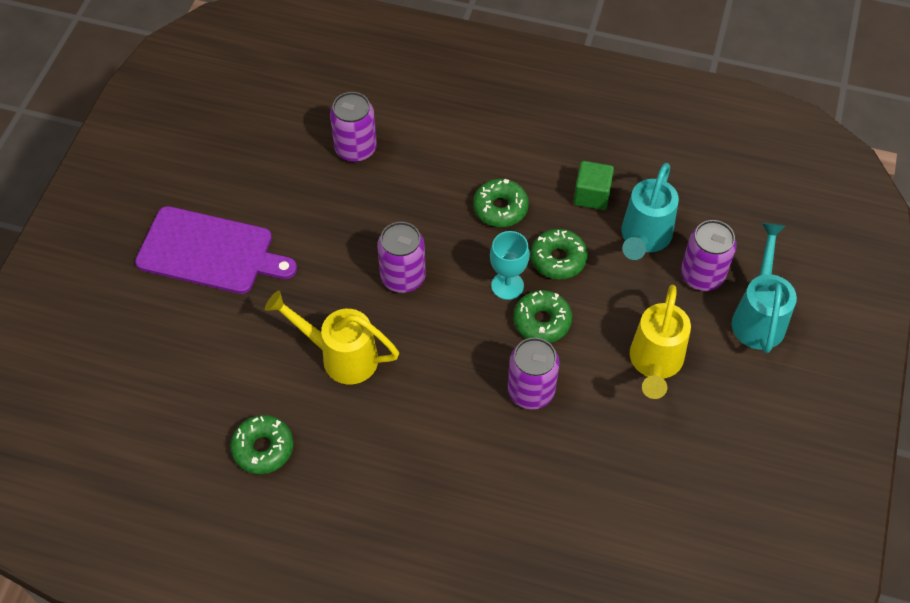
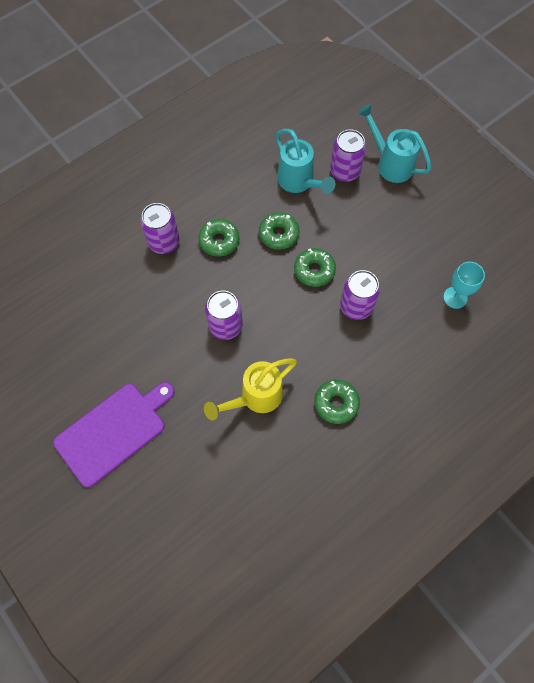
camera: 55 degrees left, 10 degrees up
green donut [230,415,293,474] -> green donut moved to [314,380,360,424]
purple can [330,92,377,162] -> purple can moved to [140,203,180,254]
turquoise goblet [490,231,530,300] -> turquoise goblet moved to [443,262,485,309]
green cube [573,161,614,210] -> none
yellow watering can [630,284,691,399] -> none

